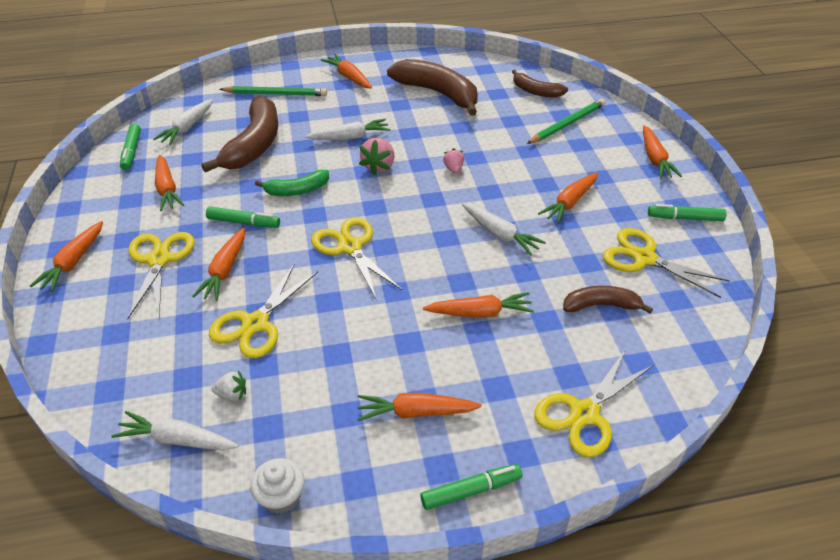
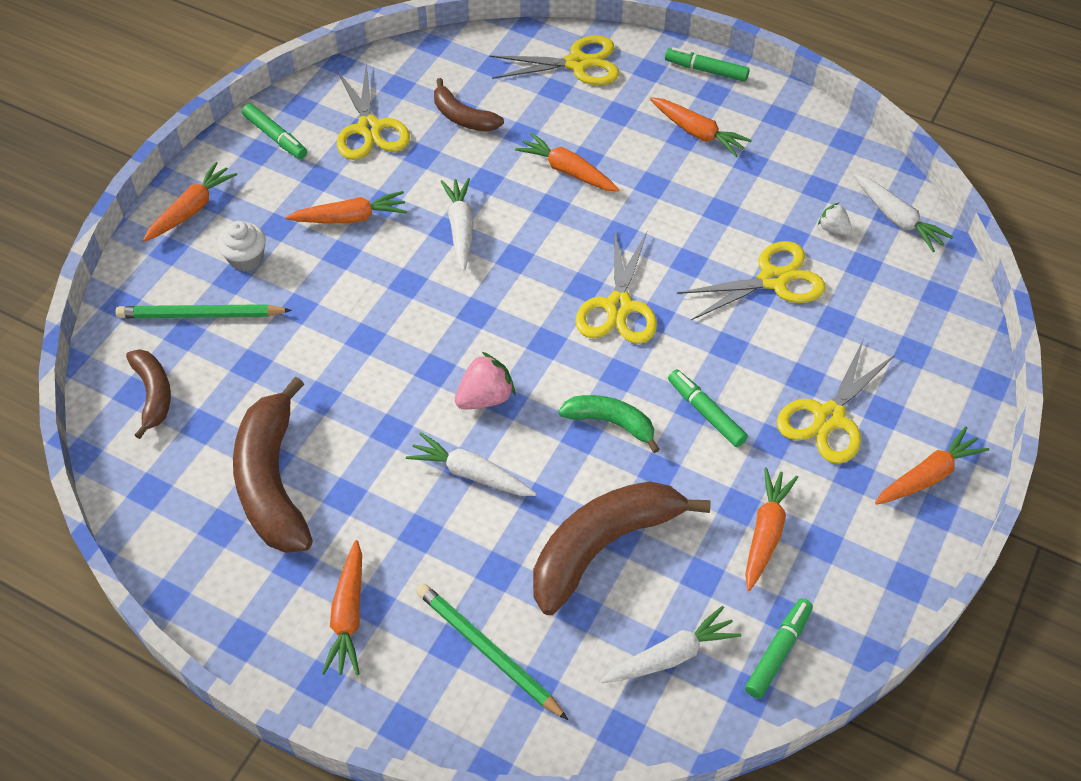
camera: 140 degrees left, 10 degrees up
orange carrot [192,228,245,301] -> none
white cupcake [250,458,304,514] -> white cupcake moved to [217,221,266,271]
pink strawberry [443,148,464,174] -> none

